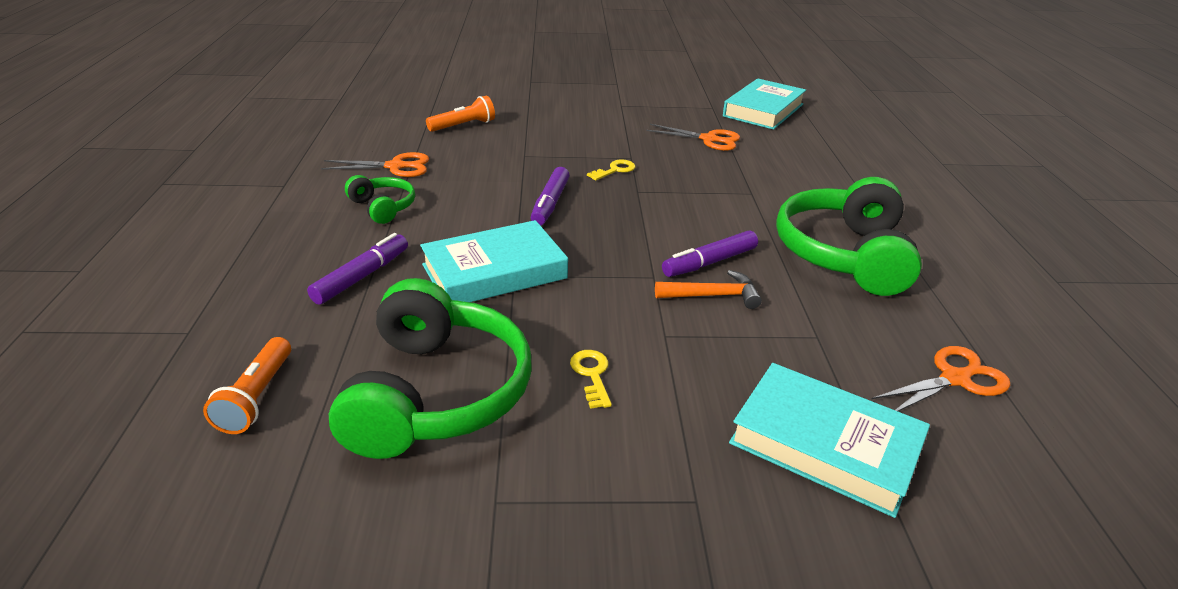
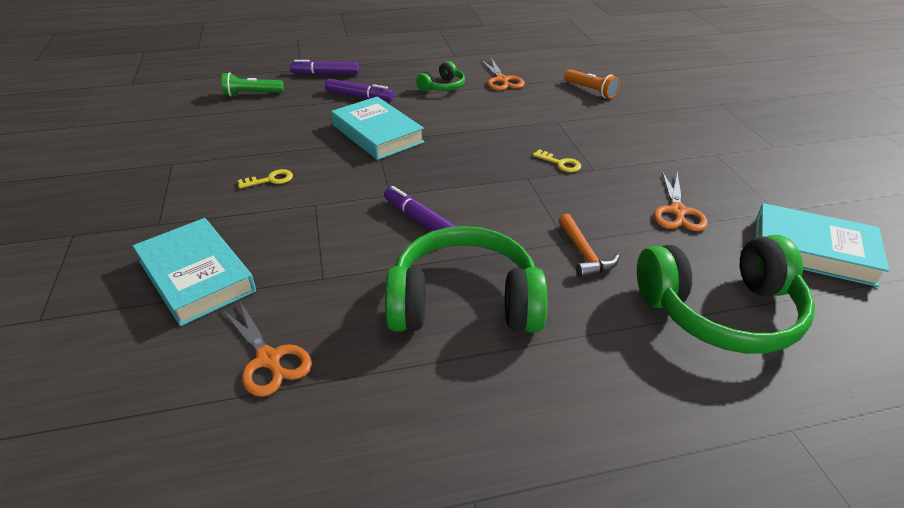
camera: 80 degrees right, 5 degrees up
orange flashlight [203,337,291,434] -> green flashlight [222,72,284,96]
green headphones [329,278,532,459] -> green headphones moved to [637,235,815,354]
purple marker [531,167,570,226] -> purple marker moved to [290,60,359,75]
orange hammer [655,270,762,309] -> orange hammer moved to [558,214,619,278]
turquoise book [729,363,930,518] -> turquoise book turned 60 degrees counterclockwise [133,218,256,326]

